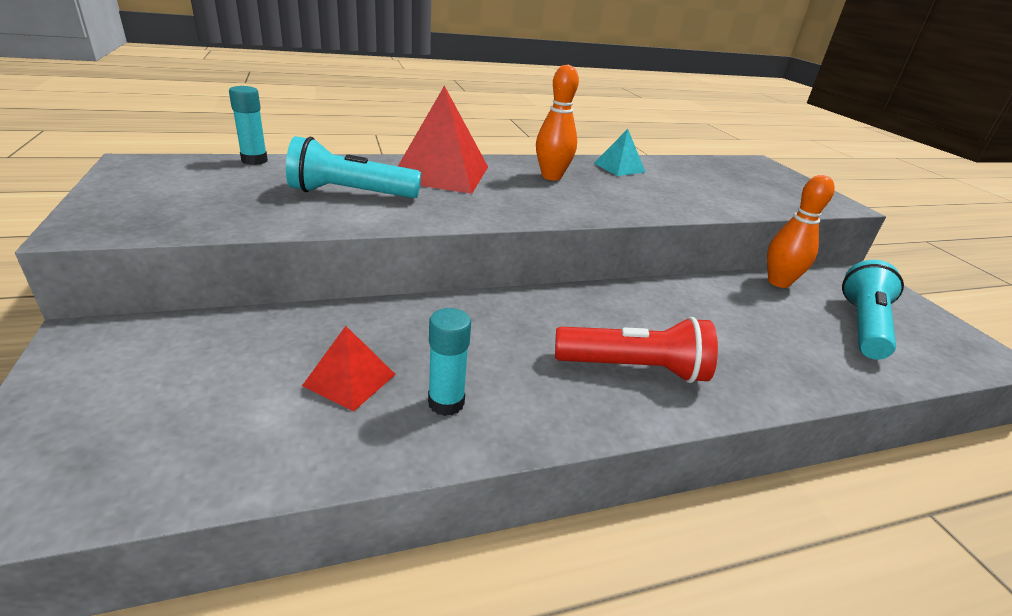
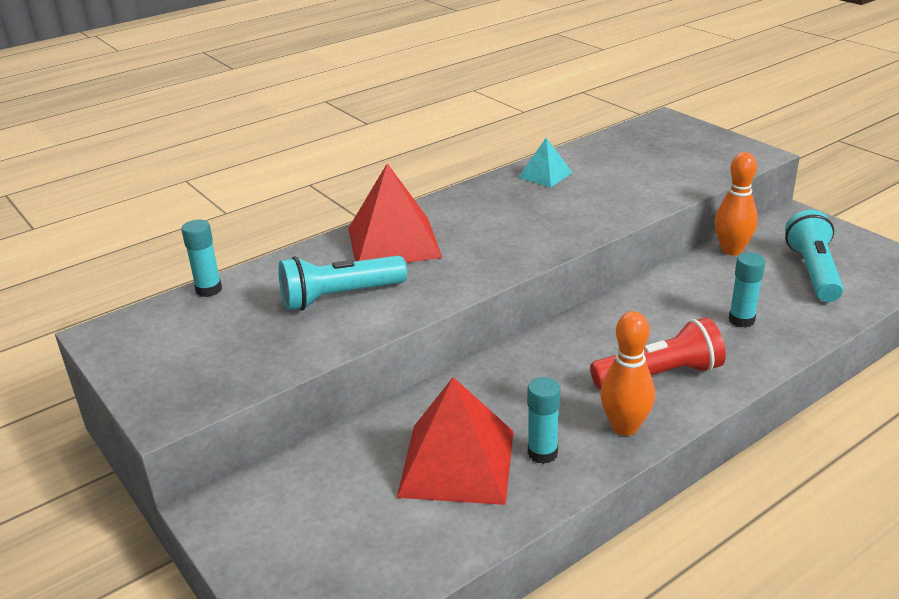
camera: 15 degrees left, 0 degrees up
red pyramid [302,326,396,412] -> red pyramid [397,377,514,505], size x1.90
orange bowling pin [536,65,579,180] -> orange bowling pin moved to [600,311,655,436]
none -> turquoise glue stick [729,252,765,328]

